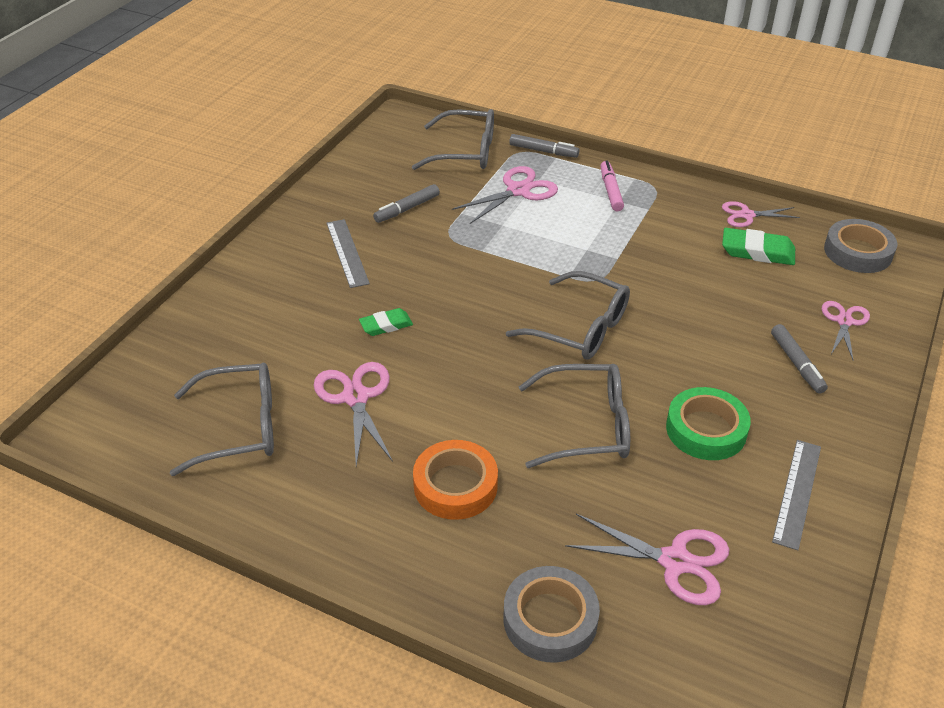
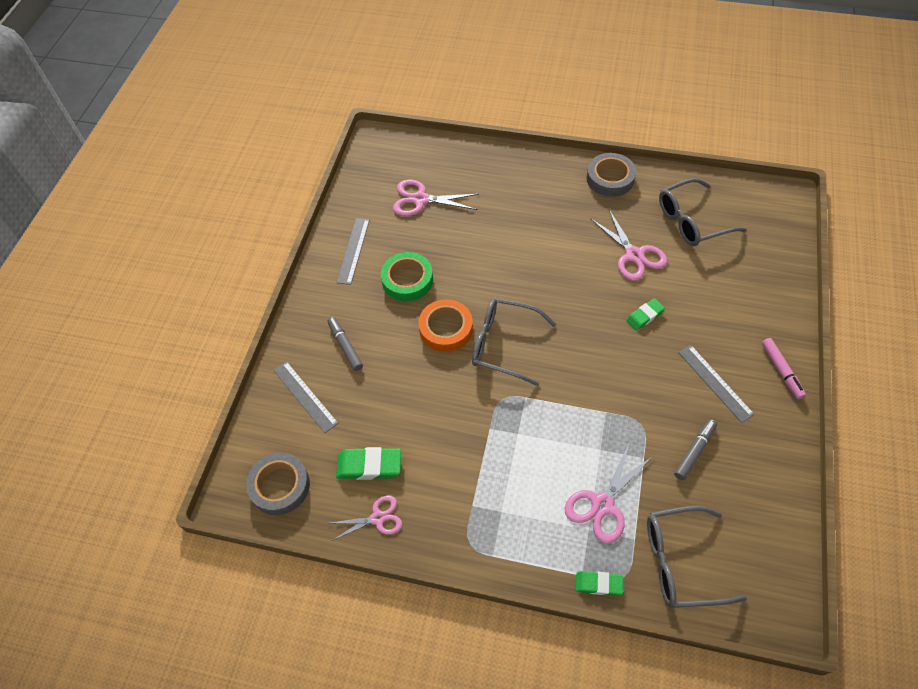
camera: 170 degrees right, 15 degrees up
orange tape [413,440,498,520] -> orange tape moved to [418,299,473,352]
grey tape [503,566,600,663] -> grey tape moved to [586,153,636,197]
grey marker [509,134,580,158] -> green eraser [576,571,623,596]
grey glasses [519,364,630,468] -> none
pink marker [600,160,624,211] -> pink marker moved to [762,338,806,399]
pink scissors [822,301,870,360] -> grey ruler [273,361,338,433]

